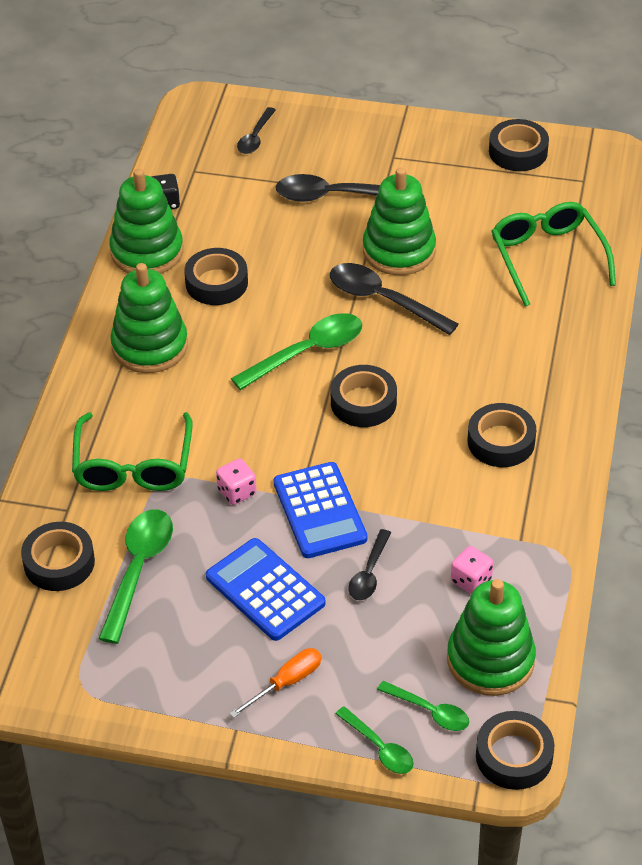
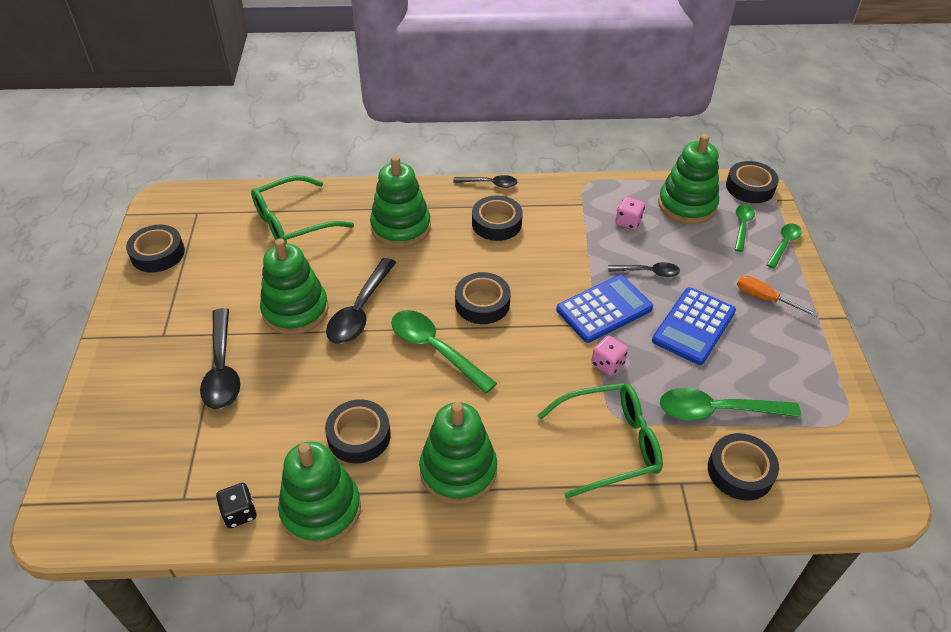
camera: 105 degrees left, 0 degrees up
black spoon [237,107,276,154] -> black spoon moved to [453,175,517,188]
none -> green stacking toy [370,156,431,248]

